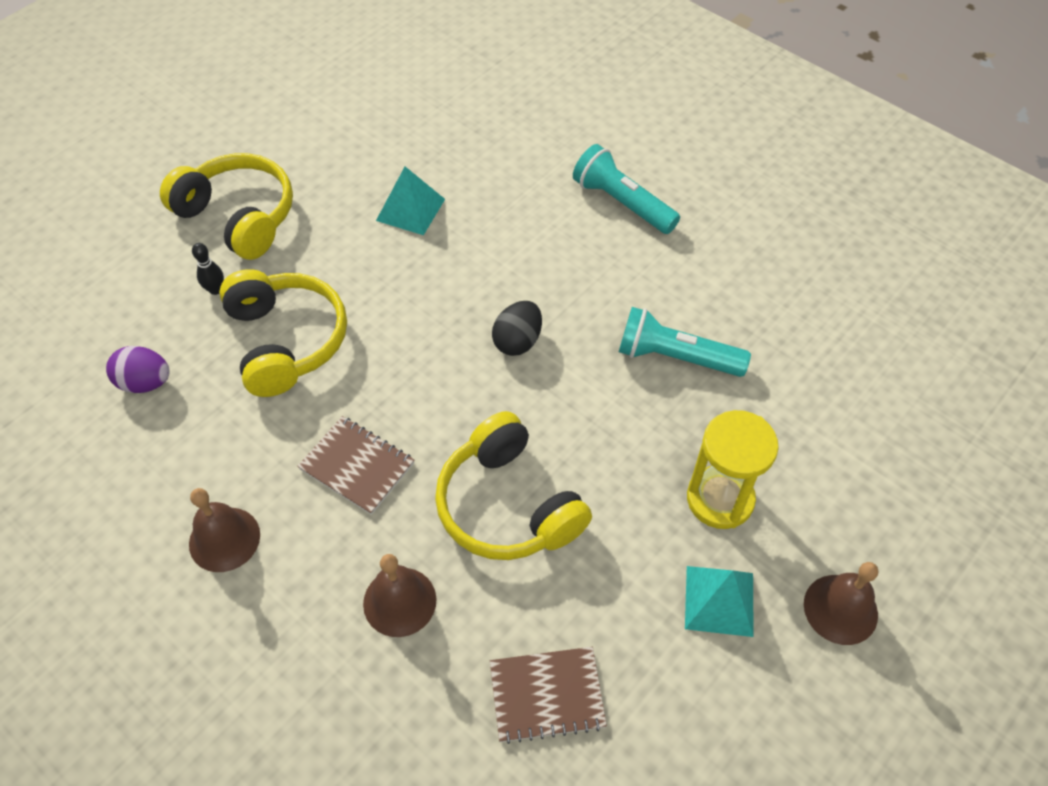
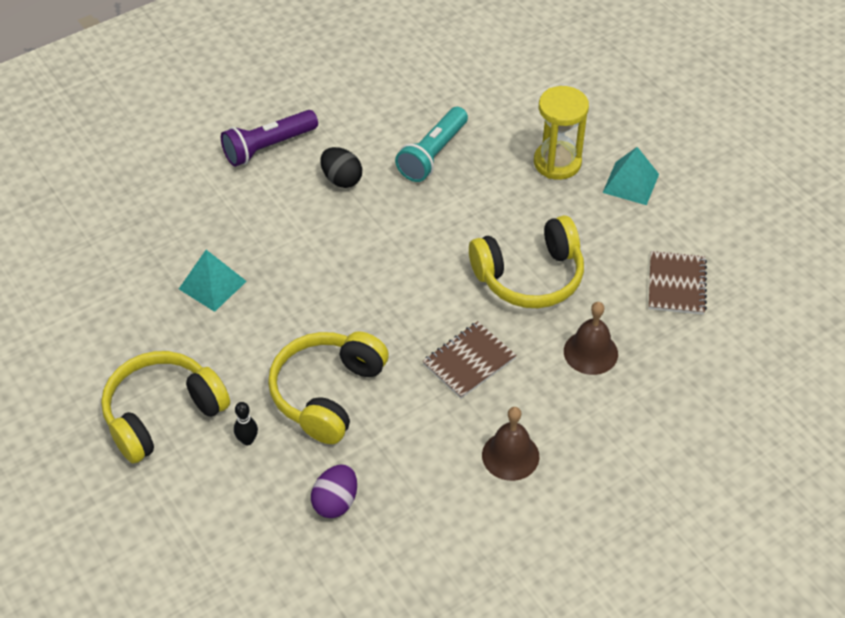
camera: 75 degrees left, 5 degrees down
yellow headphones [219,269,347,397] -> yellow headphones turned 60 degrees counterclockwise [268,331,389,444]
black egg [492,301,542,356] -> black egg moved to [321,147,362,188]
turquoise flashlight [573,144,680,234] -> purple flashlight [221,110,318,167]
brown bell [804,562,878,645] -> none

